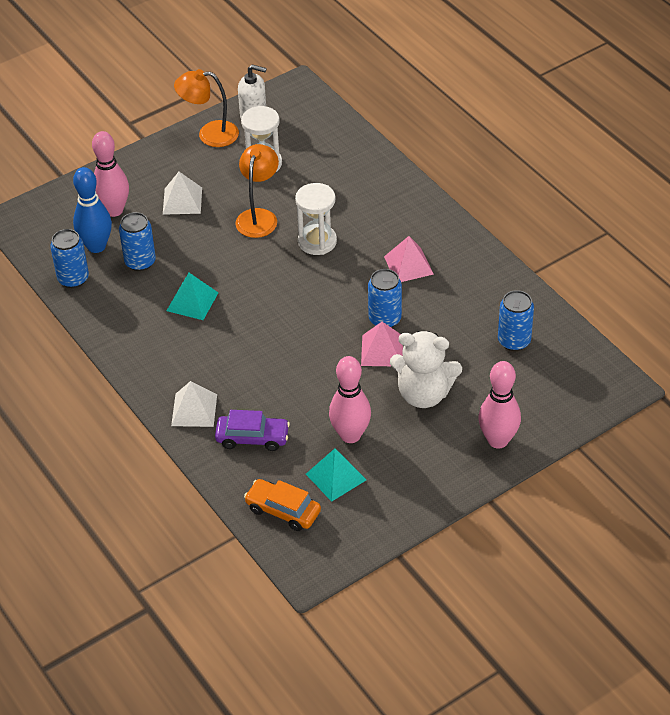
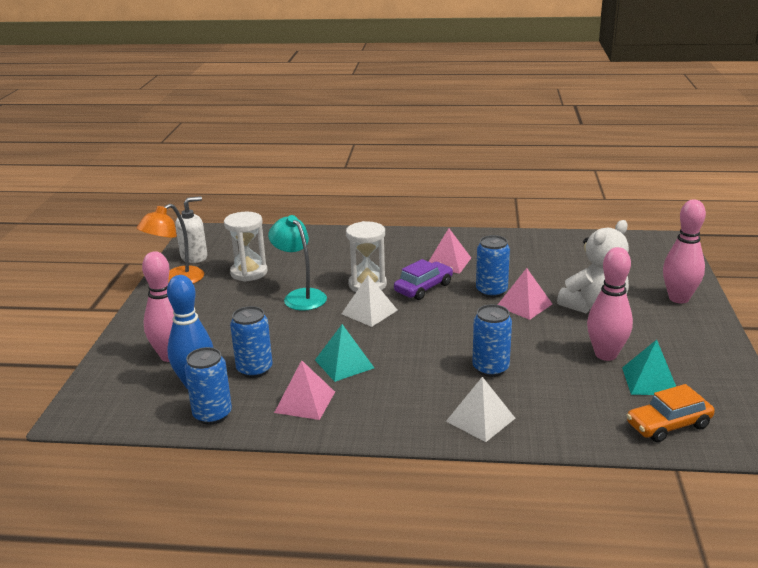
camera: 50 degrees left, 20 degrees down
white pyramid [163,172,202,215] -> white pyramid moved to [342,275,398,327]
purple car [215,410,290,451] -> purple car moved to [394,259,453,300]
orange lamp [235,144,279,238] -> turquoise lamp [268,215,327,311]
blue can [498,290,534,351] -> blue can moved to [472,304,512,377]
none -> pink pyramid [274,360,335,420]

